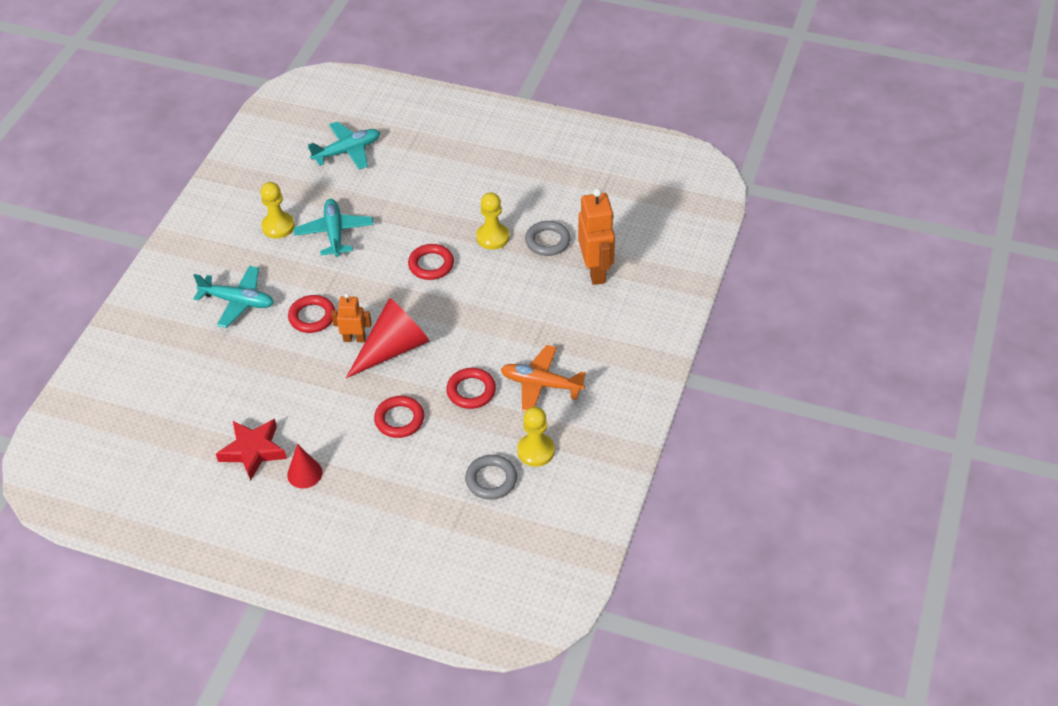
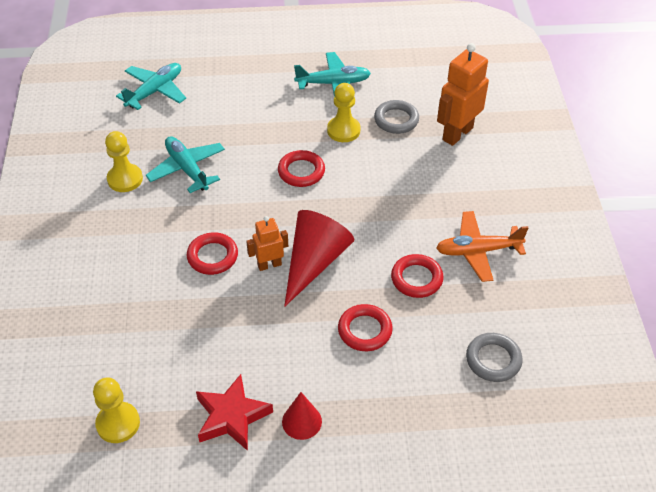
camera: 25 degrees left, 0 degrees up
turquoise plane [193,266,274,328] -> turquoise plane moved to [294,52,371,97]
yellow pawn [517,407,555,467] -> yellow pawn moved to [93,378,140,443]
orange robot [578,188,615,285] -> orange robot turned 105 degrees counterclockwise [437,43,489,146]

